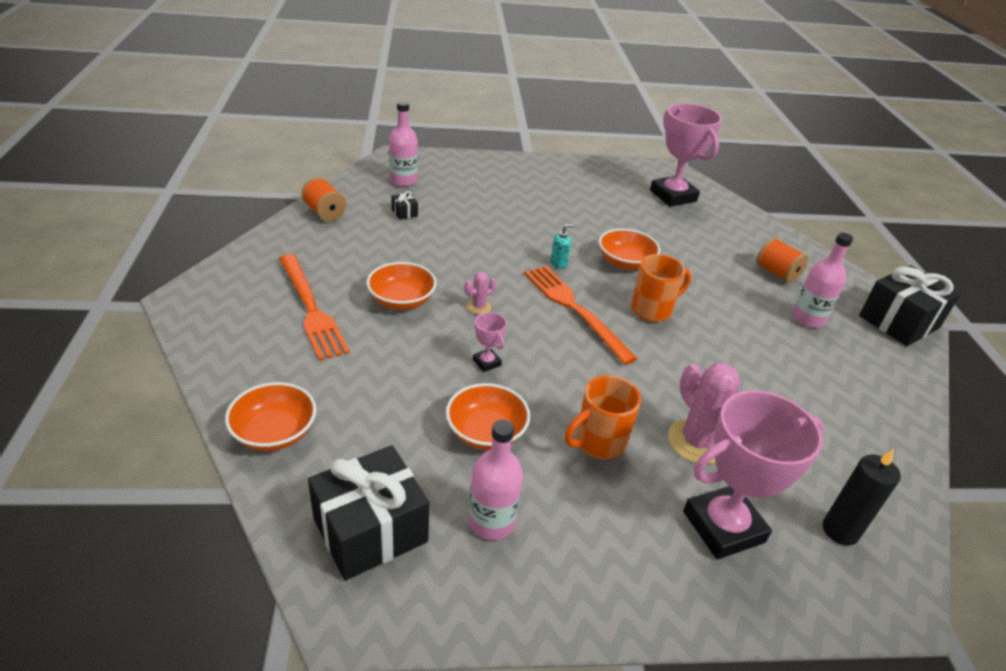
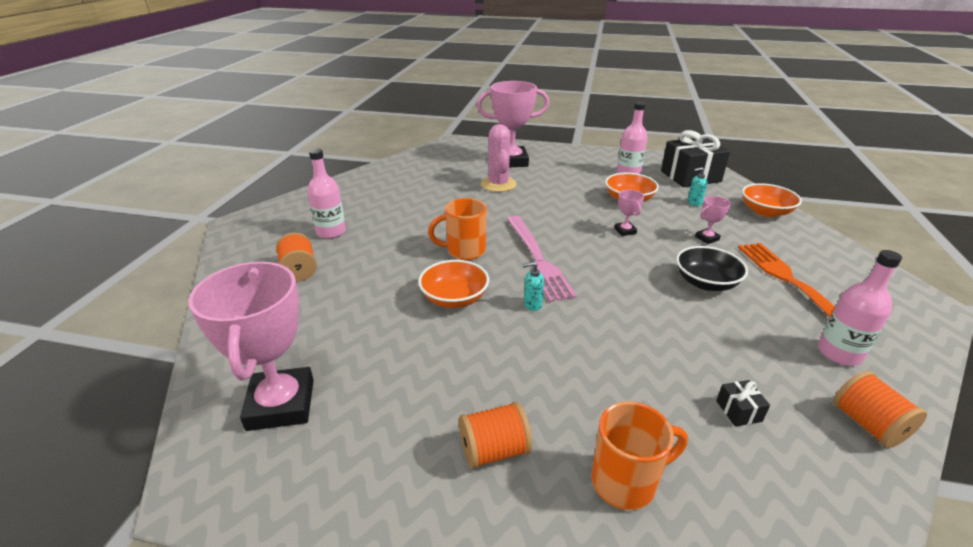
camera: 160 degrees left, 5 degrees down
orange bowl [367,262,437,310] -> black bowl [676,246,748,291]
pink bottle [389,101,418,187] -> pink bottle moved to [818,250,902,366]
pink cactus [464,272,497,314] -> none
orange fork [524,266,638,365] -> pink fork [507,216,577,302]
orange mug [565,375,641,460] -> orange mug moved to [591,401,688,510]
black candle [823,449,901,546] -> none
black gift [859,265,961,346] -> none
none -> orange spool [459,402,532,469]
none -> turquoise soap dispenser [687,167,708,206]
none -> pink trophy [695,196,731,244]

